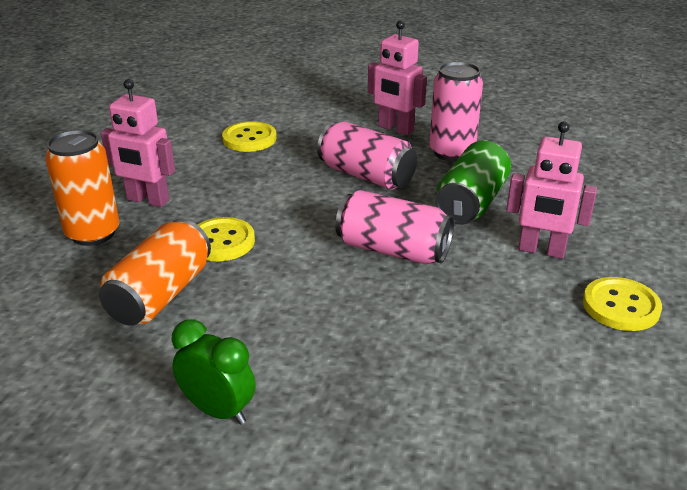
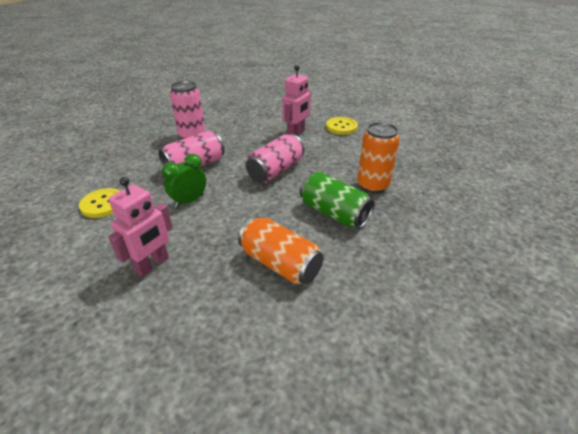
camera: 75 degrees left, 5 degrees up
orange can [45,130,119,246] -> orange can moved to [357,122,400,193]
green clock [171,320,256,425] -> green clock moved to [162,154,206,208]
yellow button [197,217,255,261] -> none
pink robot [368,20,427,135] -> none
green can [435,141,511,225] -> green can moved to [300,172,375,229]

